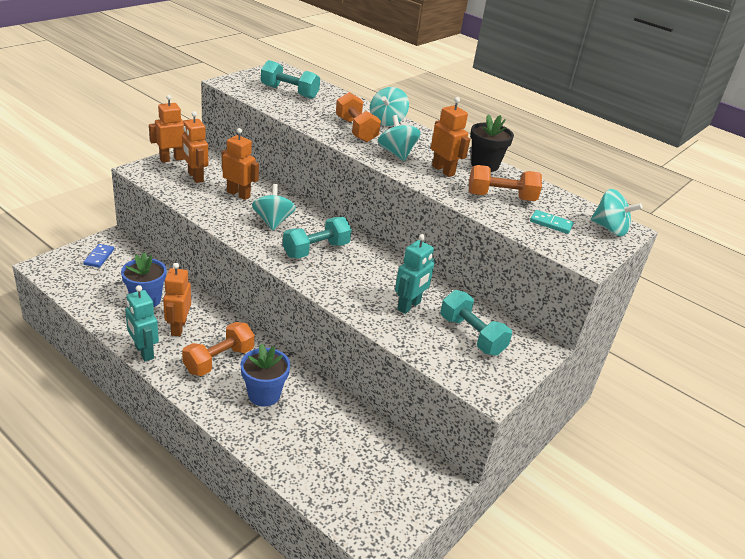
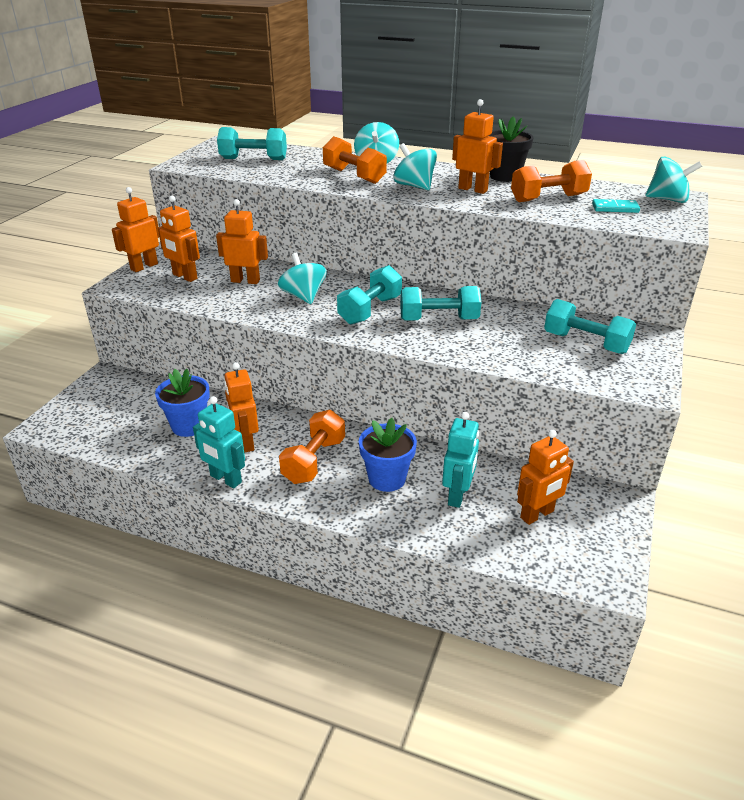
camera: 15 degrees left, 0 degrees up
blue domino [83,244,114,268] -> none
turquoise robot [395,234,435,314] -> turquoise robot moved to [442,412,479,508]
none -> turquoise dumbbell [400,286,481,321]
none -> orange robot [517,430,574,525]

